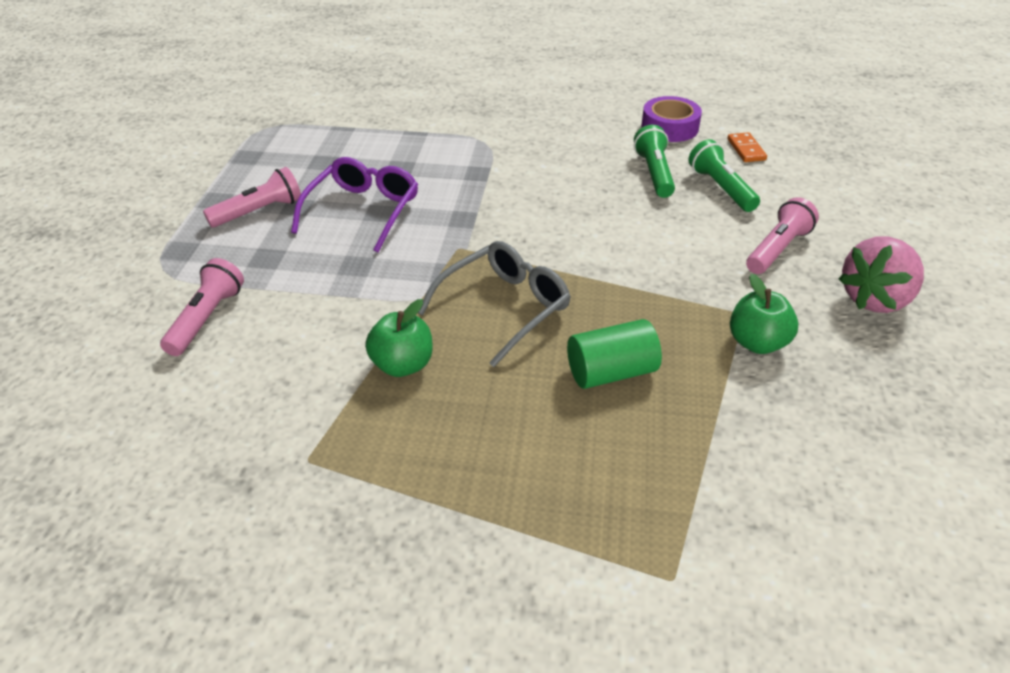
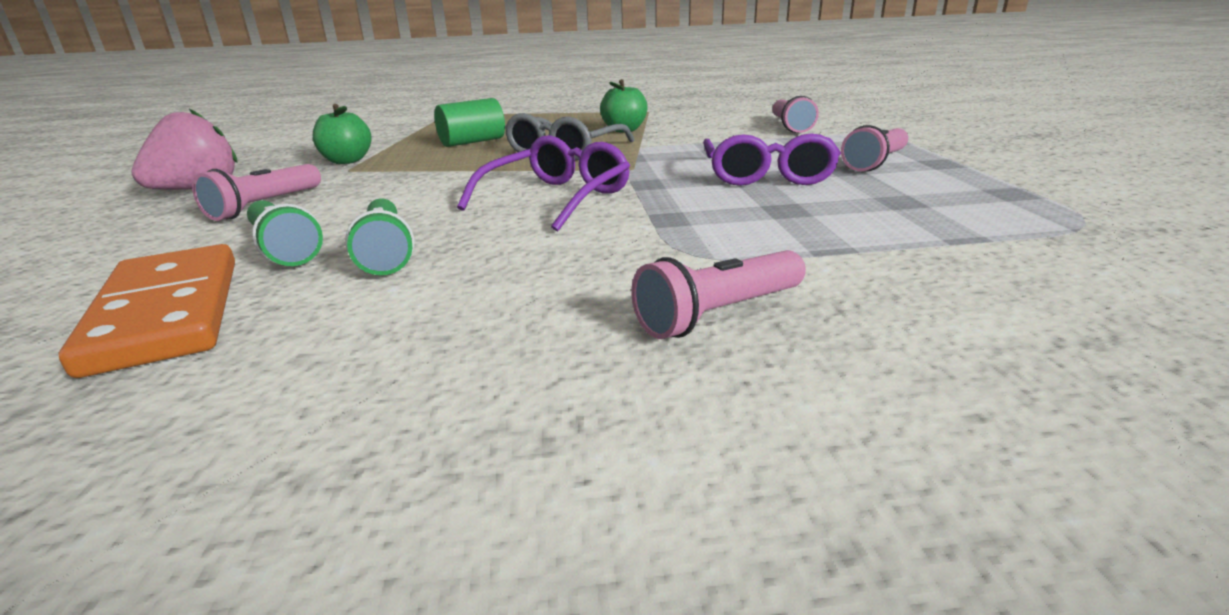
camera: 165 degrees right, 15 degrees down
purple tape [642,96,702,142] -> none
orange domino [727,132,767,162] -> orange domino [59,244,235,378], size x2.20
none -> purple glasses [457,135,630,231]
none -> pink flashlight [631,250,806,339]

